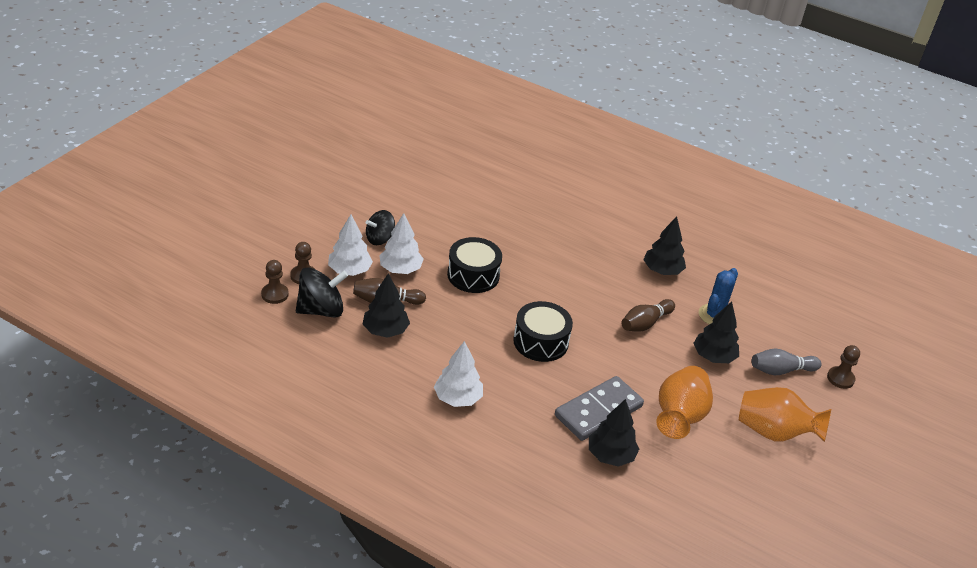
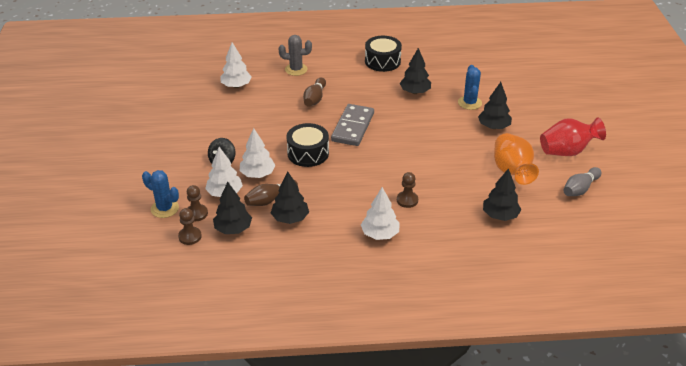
camera: 30 degrees left, 0 degrees up
black spinning top [296,267,348,318] -> black tree [213,182,252,234]
black drum [513,301,573,362] -> black drum moved to [365,36,402,72]
grey domino [555,376,644,441] -> grey domino moved to [331,104,374,146]
brown bowling pin [622,299,675,332] -> brown bowling pin moved to [303,78,326,107]
orange vase [739,387,831,442] -> red vase [540,117,606,156]
grey bowling pin [752,348,822,375] -> grey bowling pin moved to [563,167,601,196]
brown pawn [827,345,860,389] -> brown pawn moved to [397,172,418,208]
none -> blue cactus [142,170,179,218]
none -> white tree [220,42,252,88]
none -> grey cactus [279,35,312,76]

